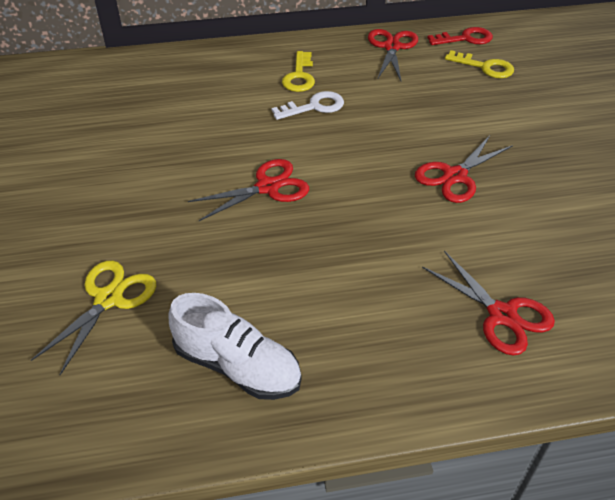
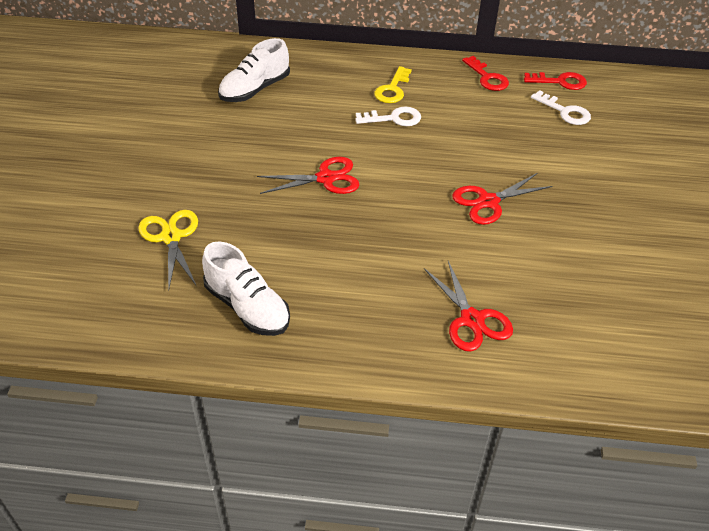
camera: 15 degrees right, 0 degrees up
yellow scissors [31,260,156,375] -> yellow scissors turned 60 degrees counterclockwise [139,210,198,291]
red scissors [368,29,418,81] -> red key [462,56,509,91]
yellow key [445,50,514,78] -> white key [531,90,591,125]
none -> white shoe [218,38,290,102]

